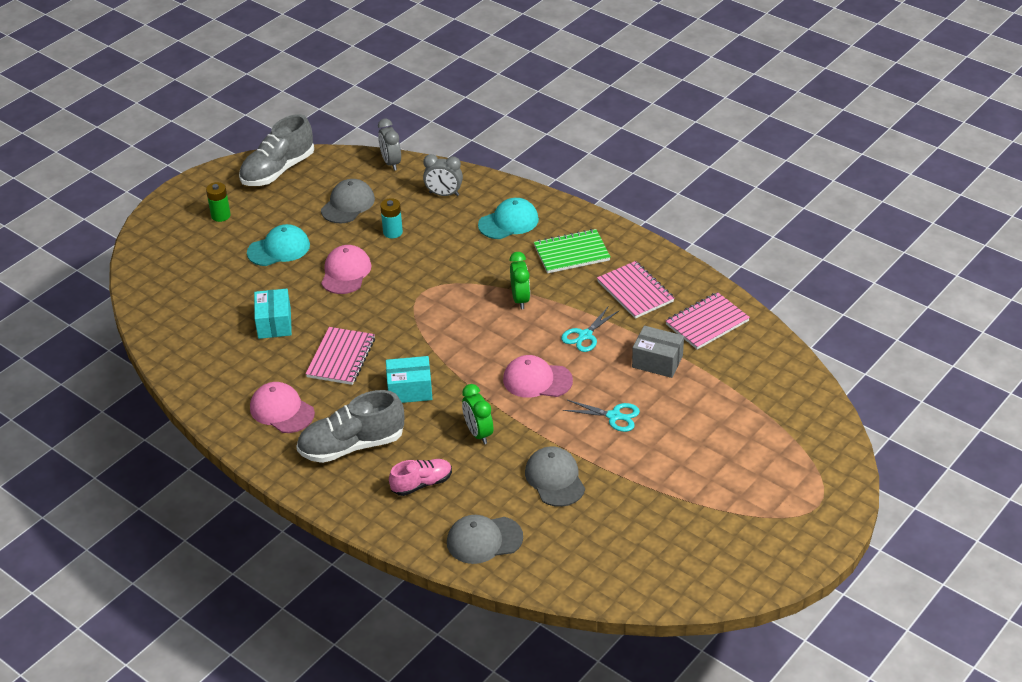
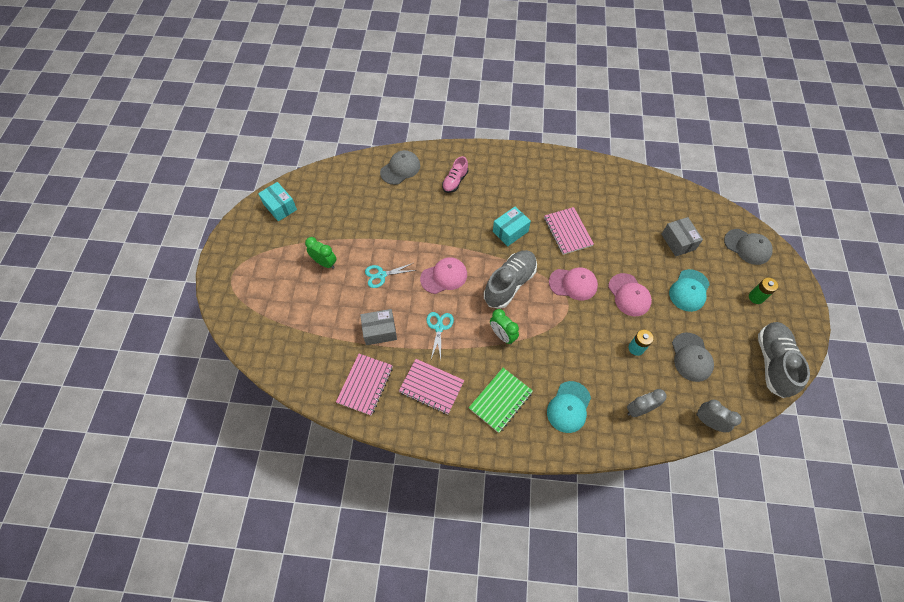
camera: 145 degrees right, 20 degrees up
pink cap [250,382,315,433] -> pink cap moved to [549,268,598,300]
turquoise box [254,289,292,339] -> turquoise box moved to [258,182,297,221]
grey shoe [296,390,404,463] -> grey shoe moved to [484,250,537,309]
green clock [462,384,493,444] -> green clock moved to [305,237,336,269]
grey cap [525,446,585,507] -> grey cap moved to [724,229,773,265]
none -> grey box [661,217,703,257]

